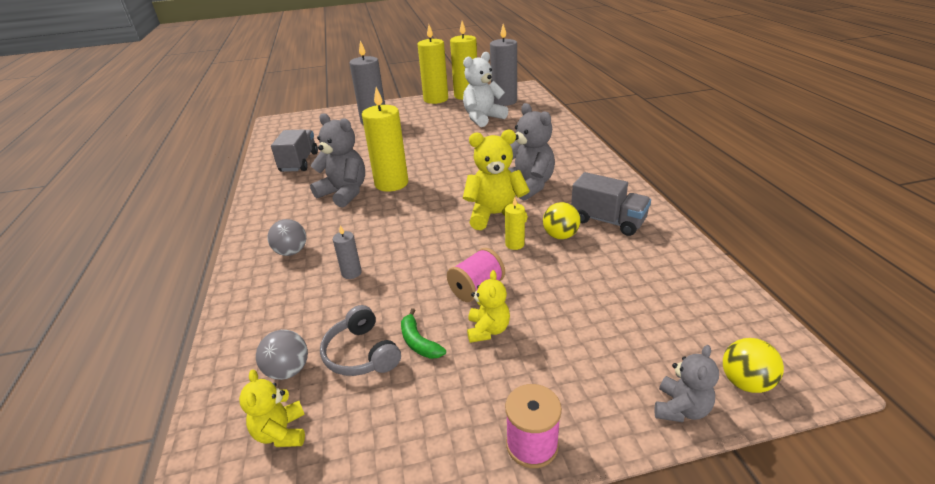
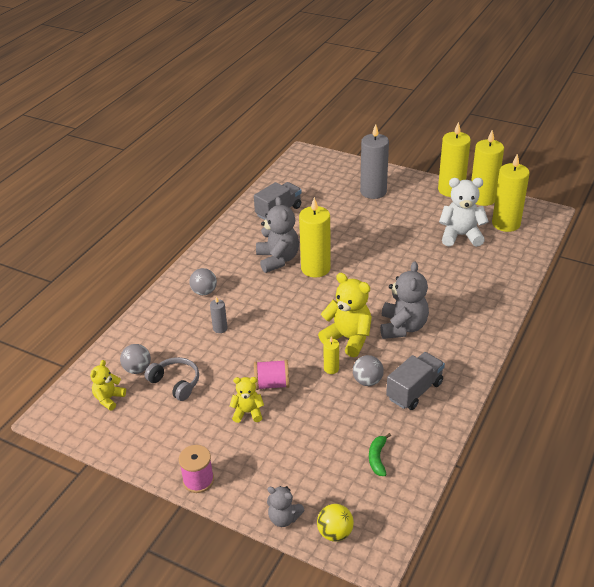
camera: 40 degrees right, 5 degrees up
grey headphones [320,305,401,376] -> grey headphones turned 120 degrees clockwise [145,357,199,401]
green banana [401,308,446,359] -> green banana moved to [369,433,391,476]
yellow teddy bear [467,270,510,343] -> yellow teddy bear turned 135 degrees counterclockwise [230,377,264,423]
grey candle [490,24,517,106] -> yellow candle [492,154,530,232]
yellow ball [543,202,580,239] -> grey ball [353,355,384,386]
grey truck [571,172,651,236] -> grey truck turned 120 degrees counterclockwise [386,352,445,410]
grey teddy bear [655,345,719,422] -> grey teddy bear turned 45 degrees clockwise [267,486,305,527]

